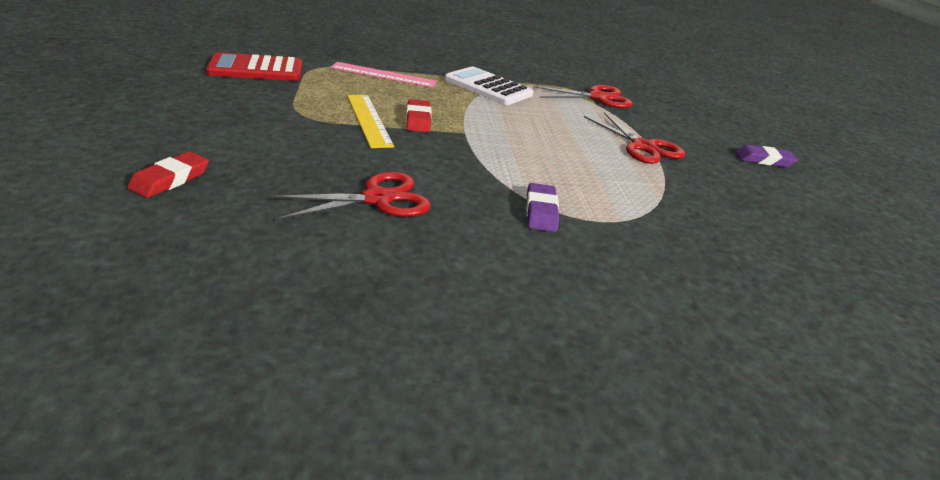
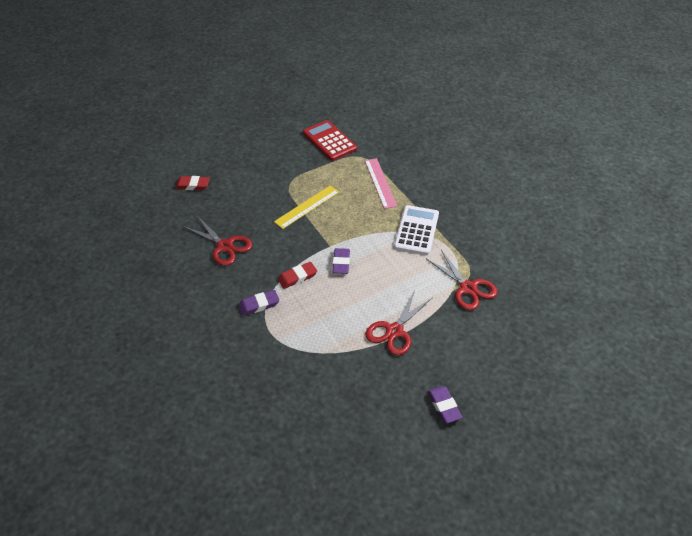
camera: 70 degrees right, 15 degrees up
red eraser [406,99,431,132] -> red eraser moved to [278,262,317,289]
none -> purple eraser [332,248,350,274]

